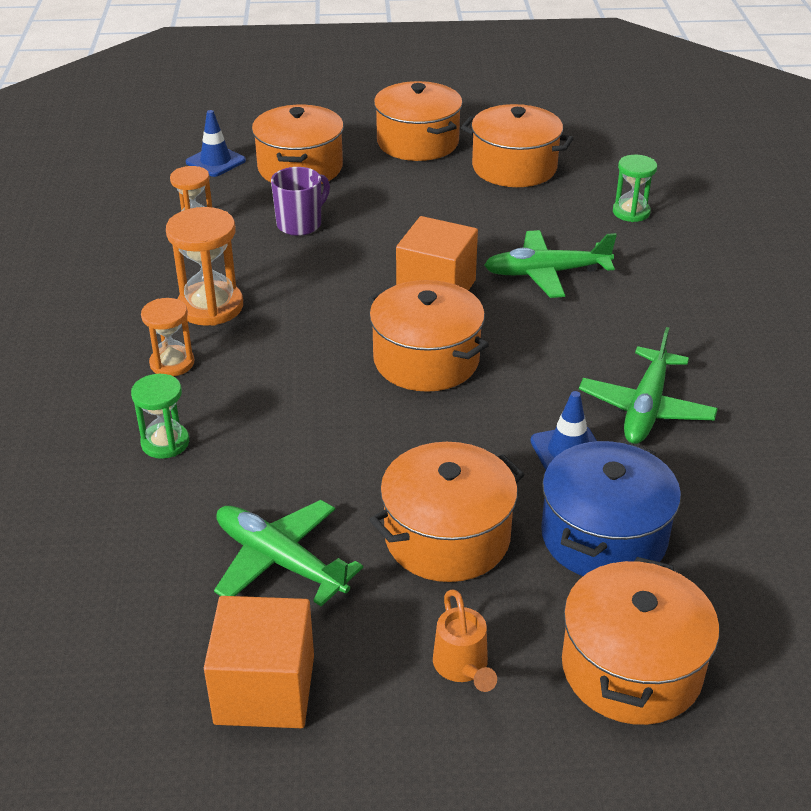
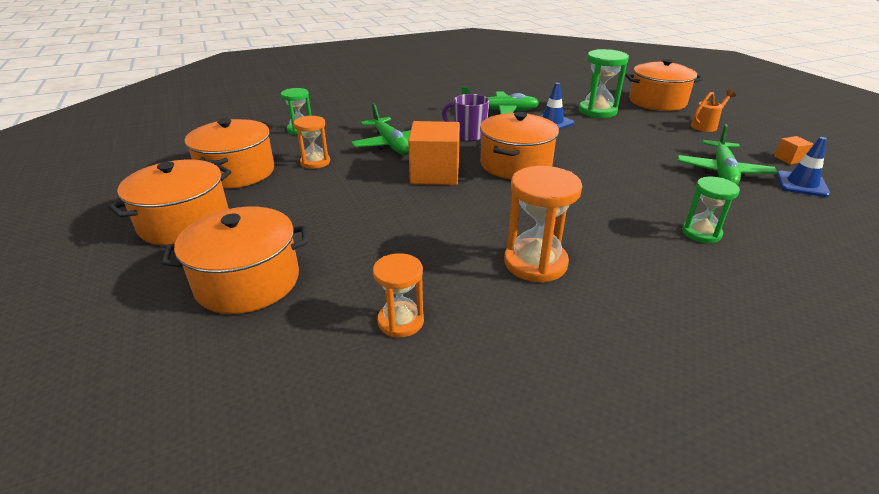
camera: 110 degrees left, 5 degrees down
orange hourglass [141,298,194,377] -> orange hourglass moved to [294,116,330,169]
blue traffic cone [186,110,246,177] -> blue traffic cone moved to [776,137,830,197]
orange cube [204,596,314,728] -> orange cube [774,136,813,164], size x0.45
purple mug [271,167,330,236] -> purple mug moved to [442,94,489,141]
orange pot [370,442,525,582] -> none
blue pot [541,441,681,576] -> green hourglass [579,49,629,118]

